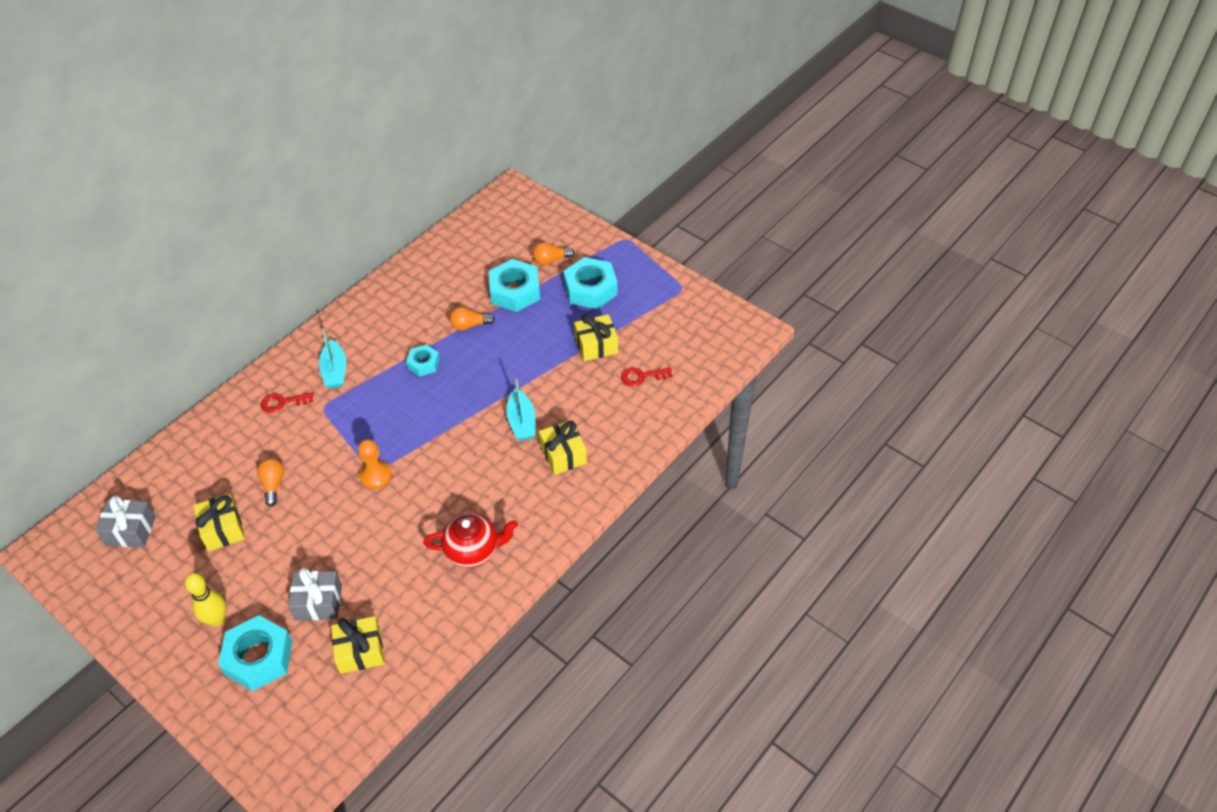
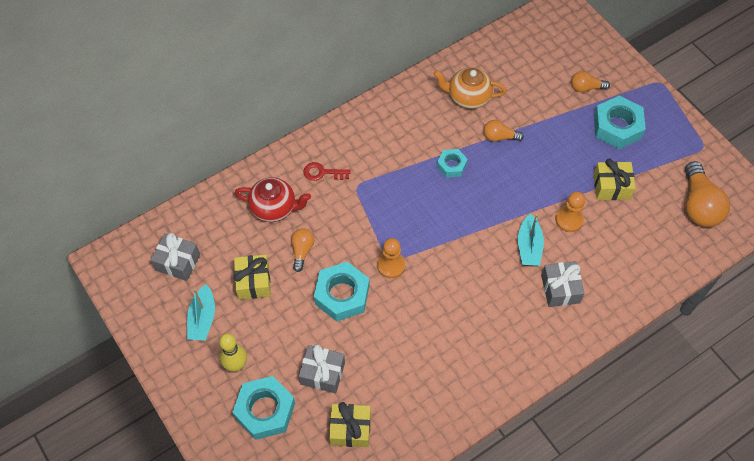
camera: 15 degrees right, 10 degrees up
turquoise boat [319,328,346,389] -> turquoise boat moved to [187,284,215,341]
red teapot [423,513,518,567] -> red teapot moved to [234,177,311,222]
turquoise nut [489,259,540,312] -> turquoise nut moved to [314,262,369,322]
yellow gift [539,420,587,475] -> grey gift [541,261,585,307]
red key [621,367,673,386] -> none
none -> orange teapot [433,67,507,109]
none -> orange pawn [555,192,585,232]
none -> orange light bulb [685,161,730,227]

